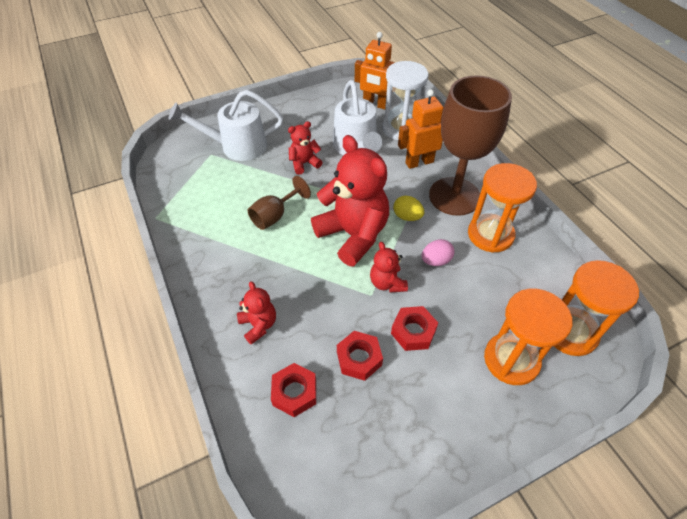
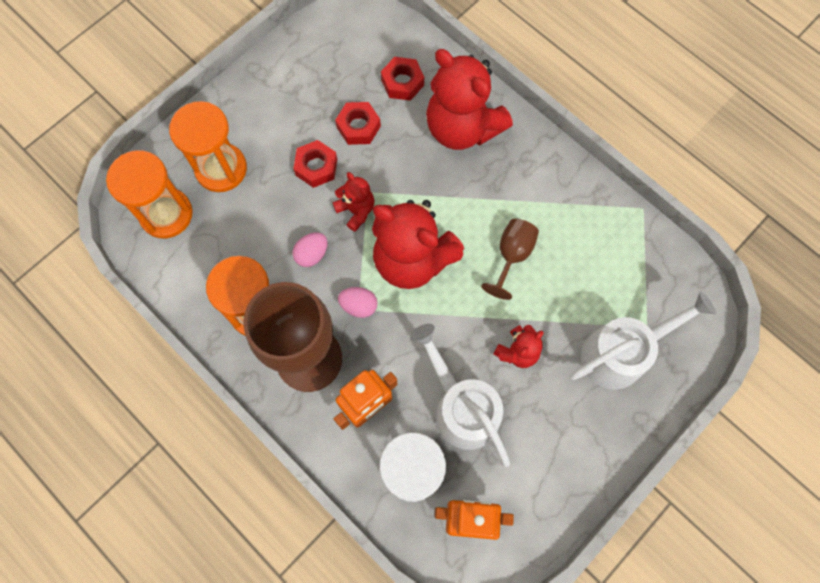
camera: 160 degrees right, 20 degrees up
red teddy bear [237,281,276,345] -> red teddy bear [426,49,513,150], size x2.08
yellow egg [393,196,424,221] -> pink egg [338,287,378,318]

